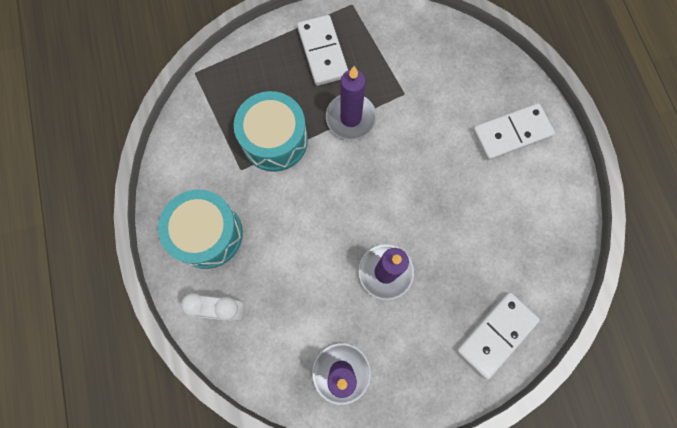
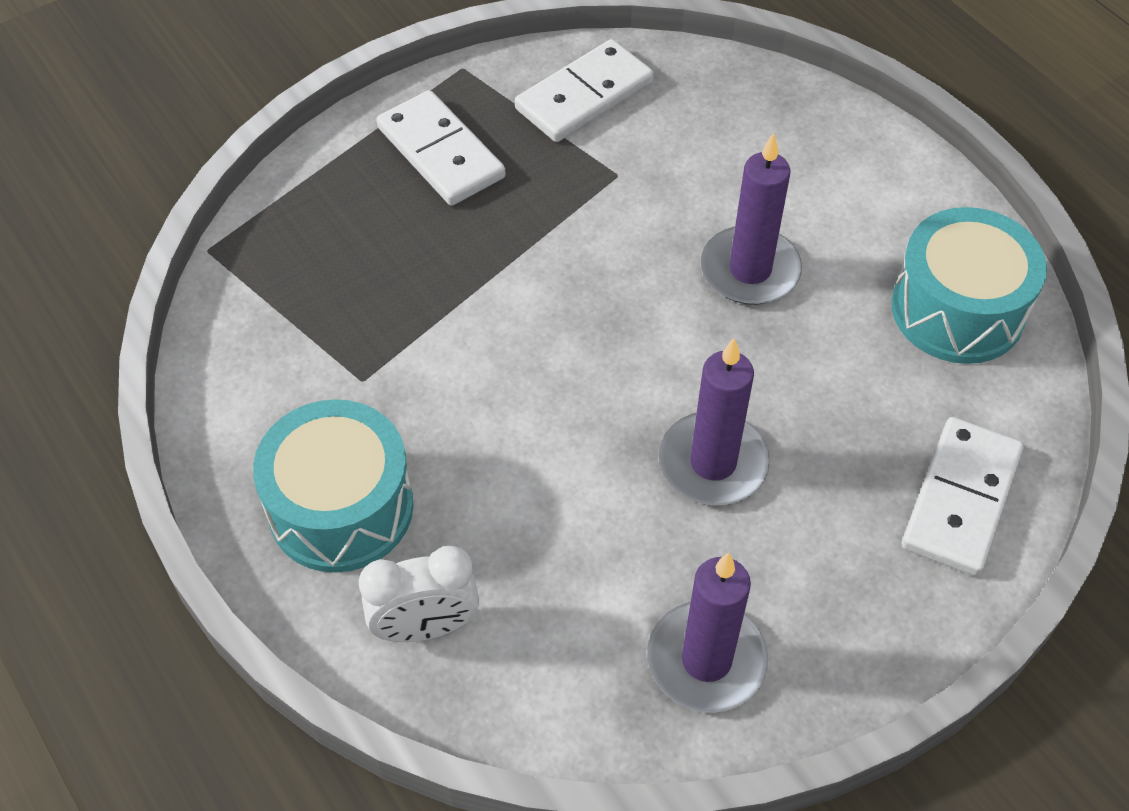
camera: 20 degrees left, 20 degrees down
turquoise drum [234,91,308,172] -> turquoise drum moved to [892,207,1047,364]
purple candle [326,66,377,140] -> purple candle moved to [701,133,802,305]
white domino [473,103,555,160] -> white domino moved to [515,39,654,142]

